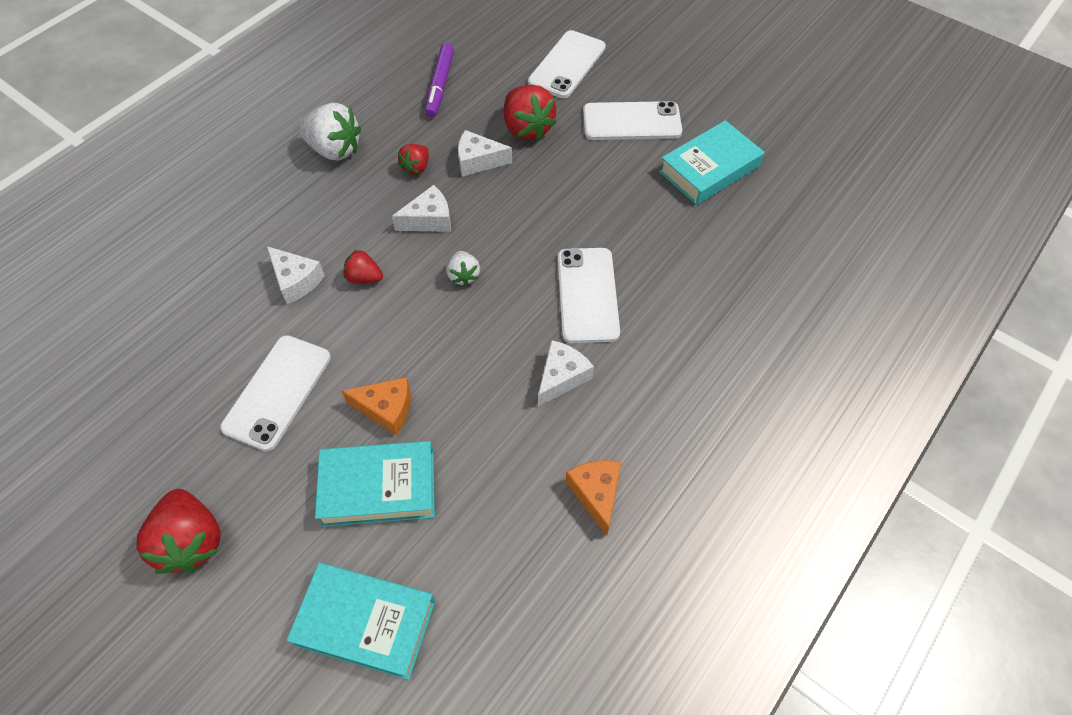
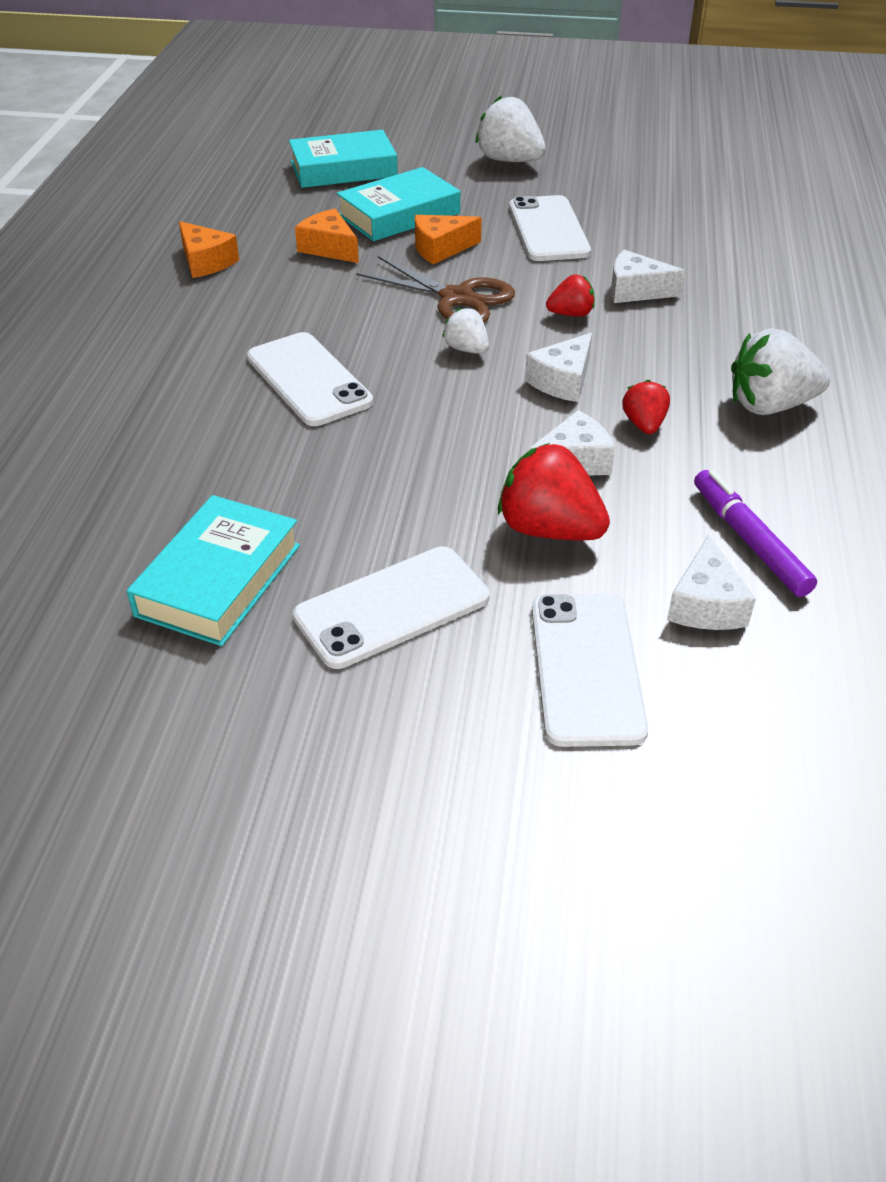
camera: 150 degrees right, 15 degrees down
red strawberry [136,489,221,574] -> white strawberry [476,96,546,162]
white cheese [538,340,594,406] -> white cheese moved to [667,534,756,630]
none -> orange cheese [295,209,359,263]
none -> brown scissors [356,256,515,323]

